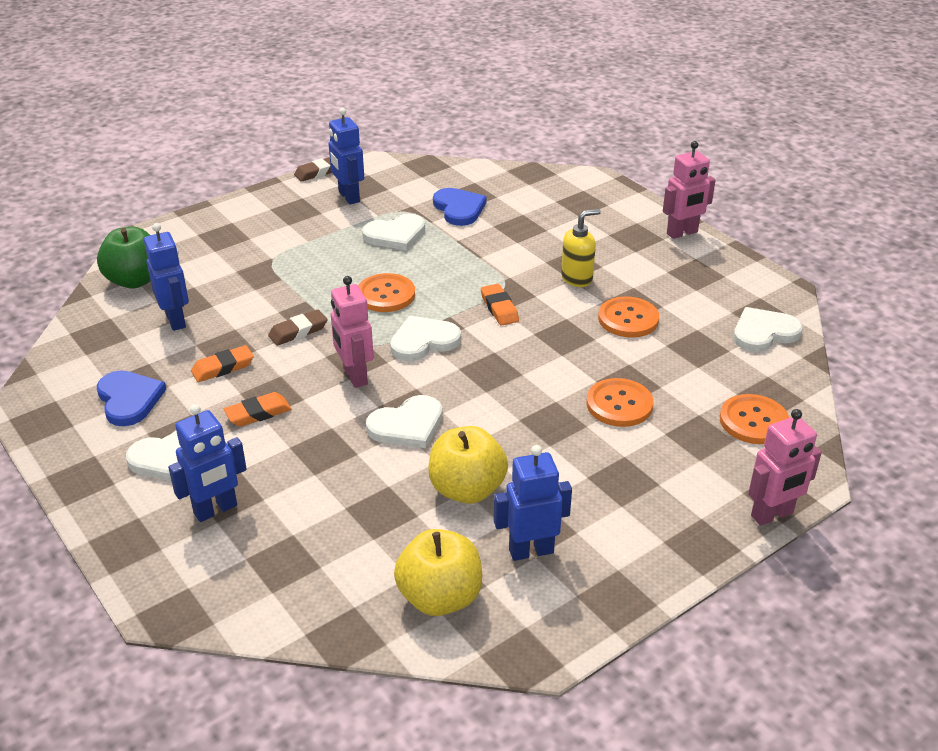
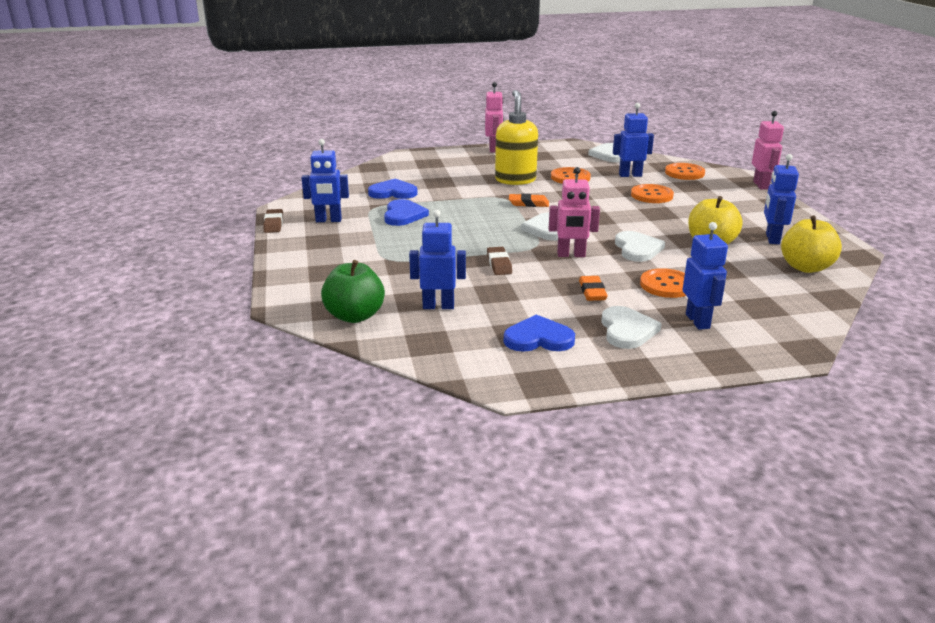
camera: 65 degrees left, 10 degrees down
orange eraser [191,345,254,382] -> none
orange button [358,273,415,312] -> orange button moved to [640,268,686,298]
white heart [362,214,425,250] -> blue heart [384,199,429,226]
yellow soap dispenser [561,209,601,287] -> yellow soap dispenser [495,90,538,185], size x1.63
none -> blue robot [613,103,654,177]

